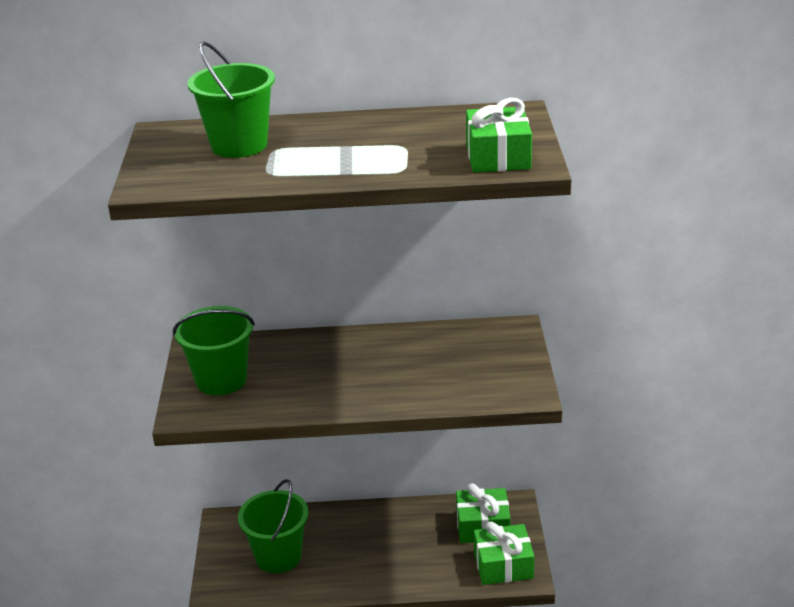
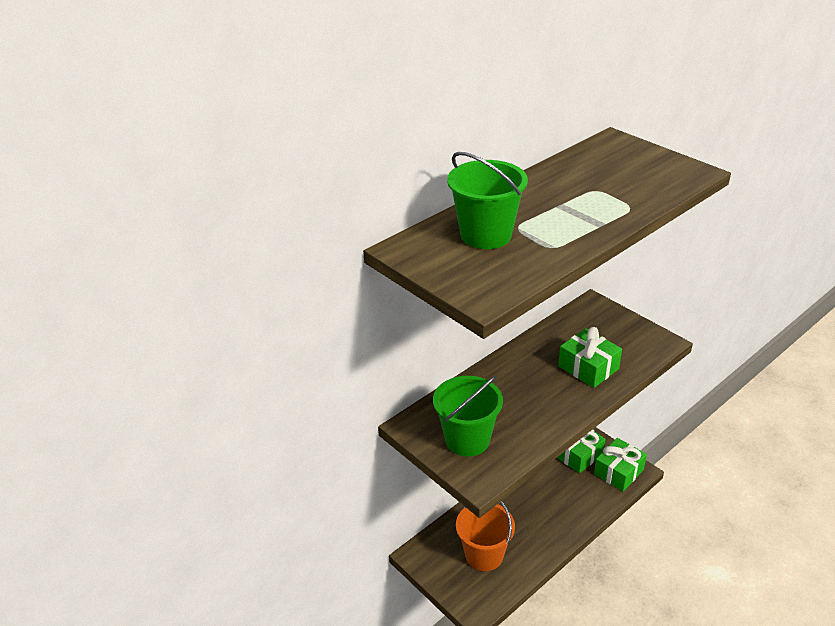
camera: 40 degrees left, 5 degrees up
green bucket [238,479,308,573] -> orange bucket [456,501,515,571]
green gift [466,98,532,173] -> green gift moved to [558,327,622,388]

